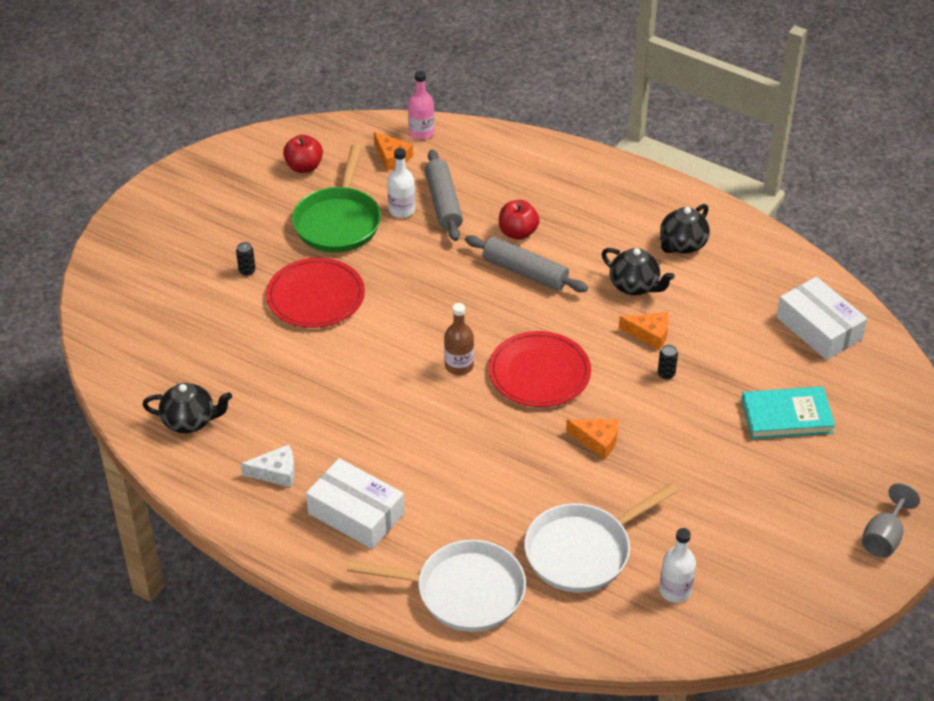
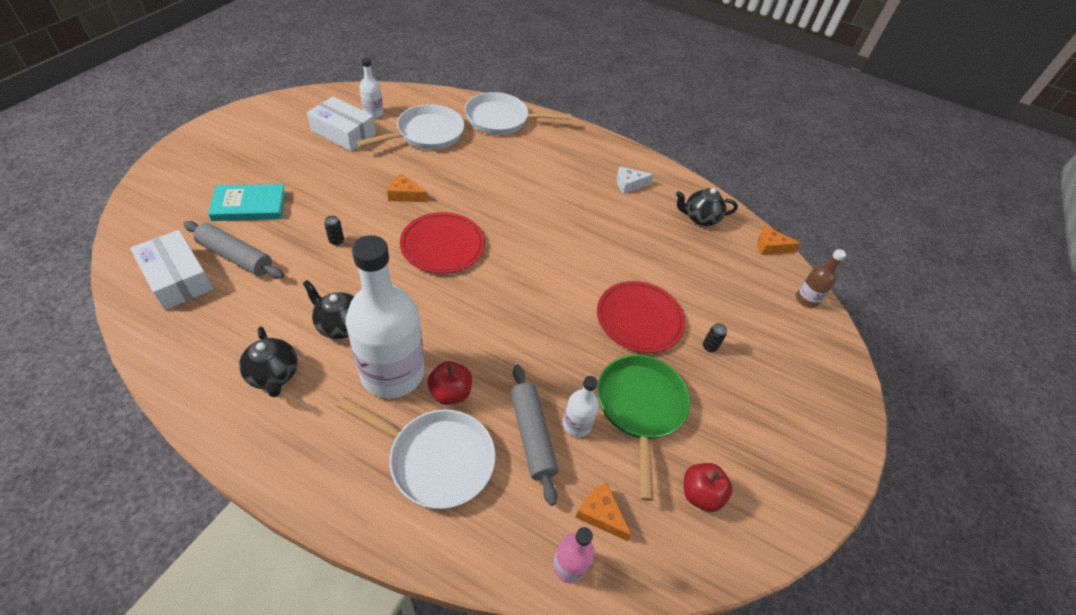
camera: 170 degrees right, 5 degrees up
white box [306,458,404,549] -> white box moved to [307,96,376,151]
brown bottle [444,303,474,375] -> brown bottle moved to [796,249,846,308]
grey rolling pin [465,235,588,292] -> grey rolling pin moved to [183,221,284,279]
orange cheese [619,312,669,350] -> orange cheese moved to [758,226,801,255]
black teapot [660,204,710,254] -> black teapot turned 120 degrees clockwise [239,327,298,397]
grey goblet [861,483,920,558] -> none
none -> white pan [337,397,496,509]
none -> white bottle [346,235,425,398]

